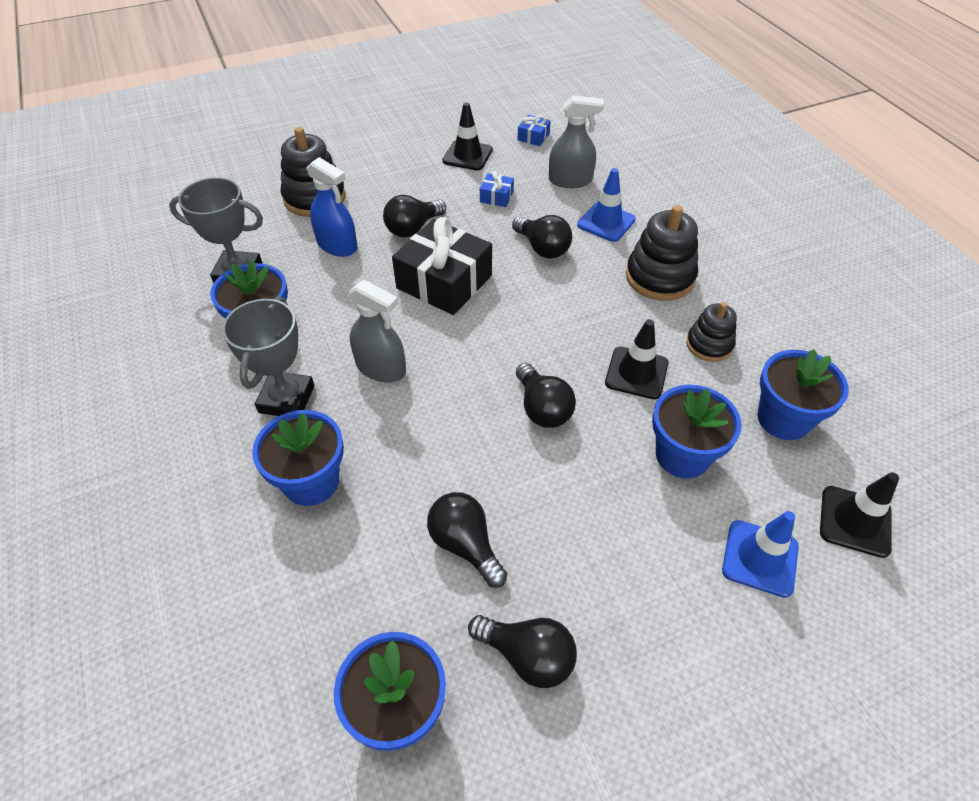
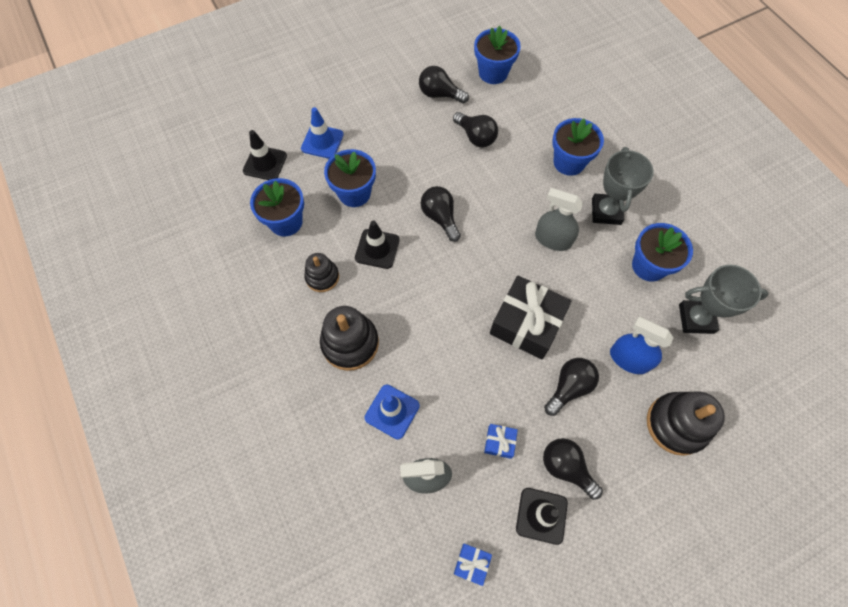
camera: 175 degrees right, 15 degrees up
black light bulb [512,215,572,258] -> black light bulb moved to [543,438,603,500]

